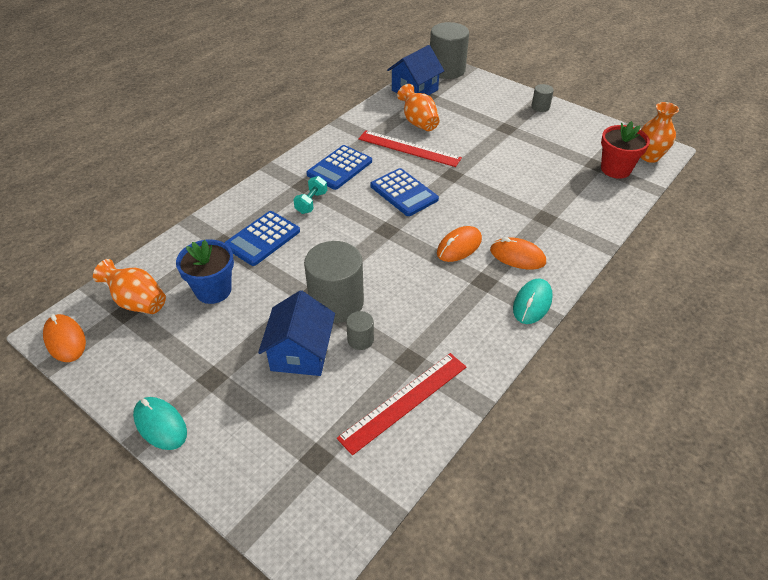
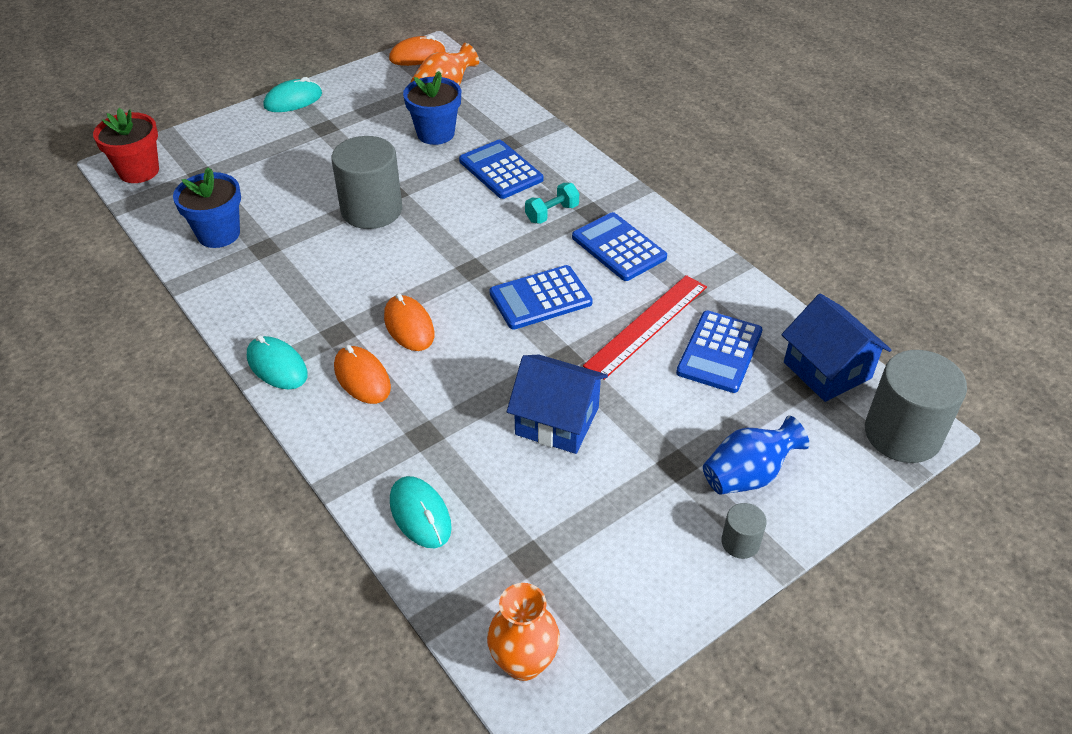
camera: 105 degrees right, 0 degrees up
blue house [258,290,335,376] -> blue house moved to [507,354,608,454]
turquoise dumbbell [293,176,327,214] -> turquoise dumbbell turned 75 degrees counterclockwise [525,183,579,224]
red ruler [337,353,466,455] -> blue flower pot [173,167,241,248]
grey cylinder [346,311,374,350] -> none
orange vase [397,84,439,131] -> blue calculator [676,311,763,393]
orange mouse [490,237,546,270] -> orange mouse turned 75 degrees counterclockwise [334,345,391,404]
red flower pot [601,121,650,179] -> red flower pot moved to [93,108,159,183]
none -> turquoise mouse [390,476,452,548]
none -> blue vase [703,415,810,494]

